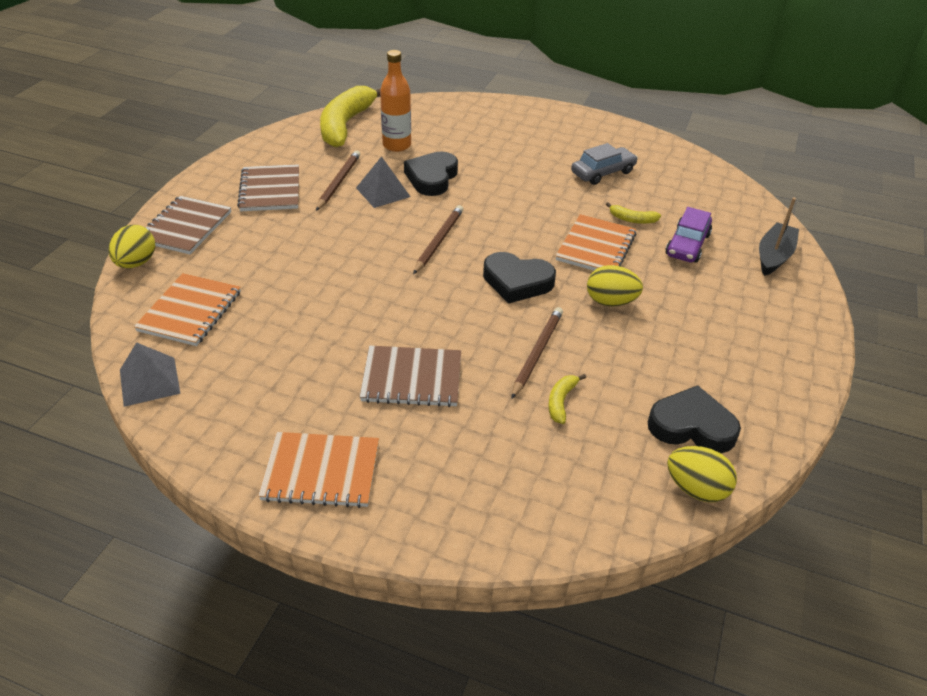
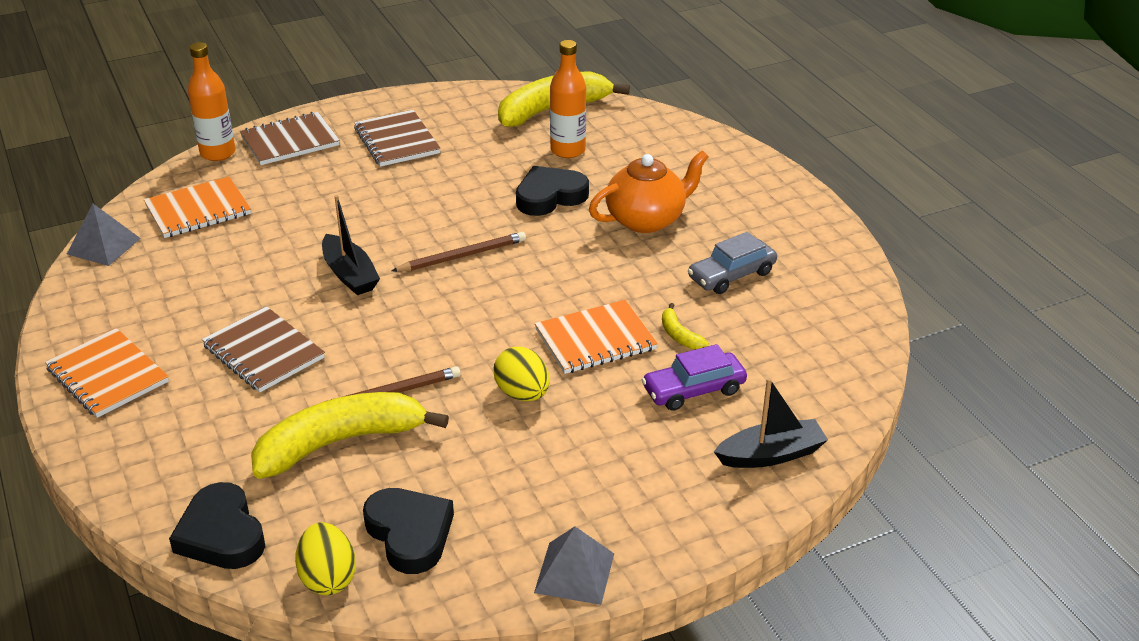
camera: 45 degrees right, 5 degrees down
yellow egg [109,225,155,268] -> orange bottle [188,42,235,161]
brown notebook [237,164,299,211] -> brown notebook turned 60 degrees counterclockwise [354,110,441,167]
brown pencil [316,150,360,211] -> none
grey pyramid [356,156,411,208] -> grey pyramid moved to [534,527,614,605]
black heart [483,252,556,304] -> black heart moved to [169,482,265,569]
yellow banana [548,374,586,424] -> yellow banana [251,392,449,479], size x2.41
grey car [571,143,638,185] -> grey car turned 135 degrees clockwise [688,232,777,294]
none -> black boat [322,195,380,295]
none -> orange teapot [589,150,709,233]

